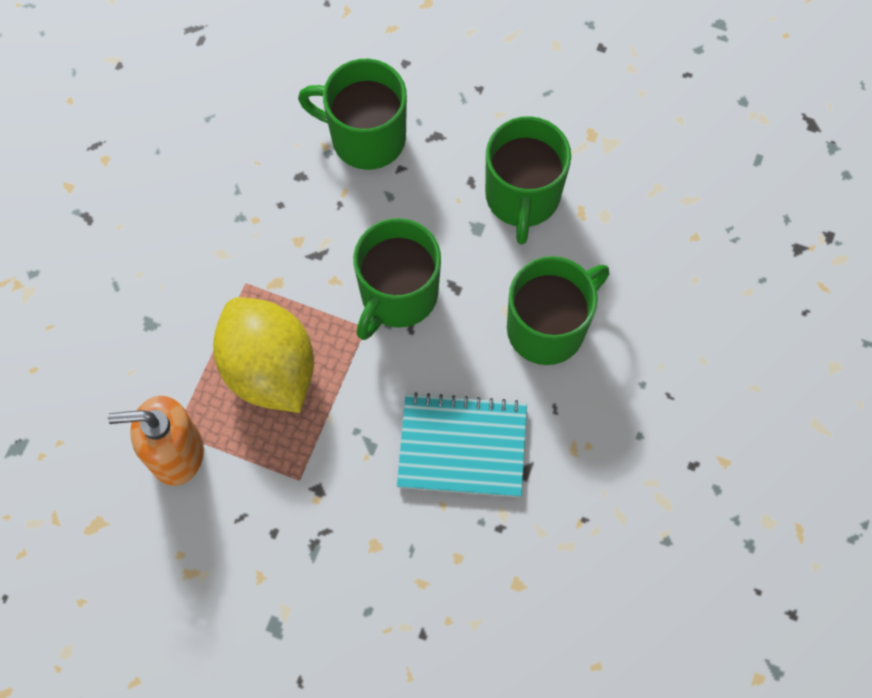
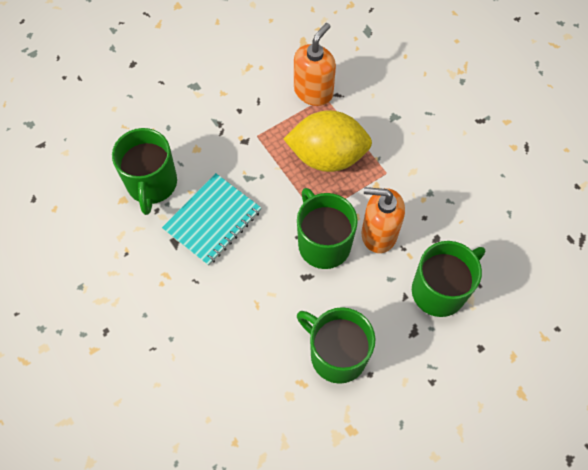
camera: 125 degrees right, 5 degrees down
green mug [507,256,609,365] -> green mug moved to [112,128,177,215]
none -> orange soap dispenser [362,187,405,253]

